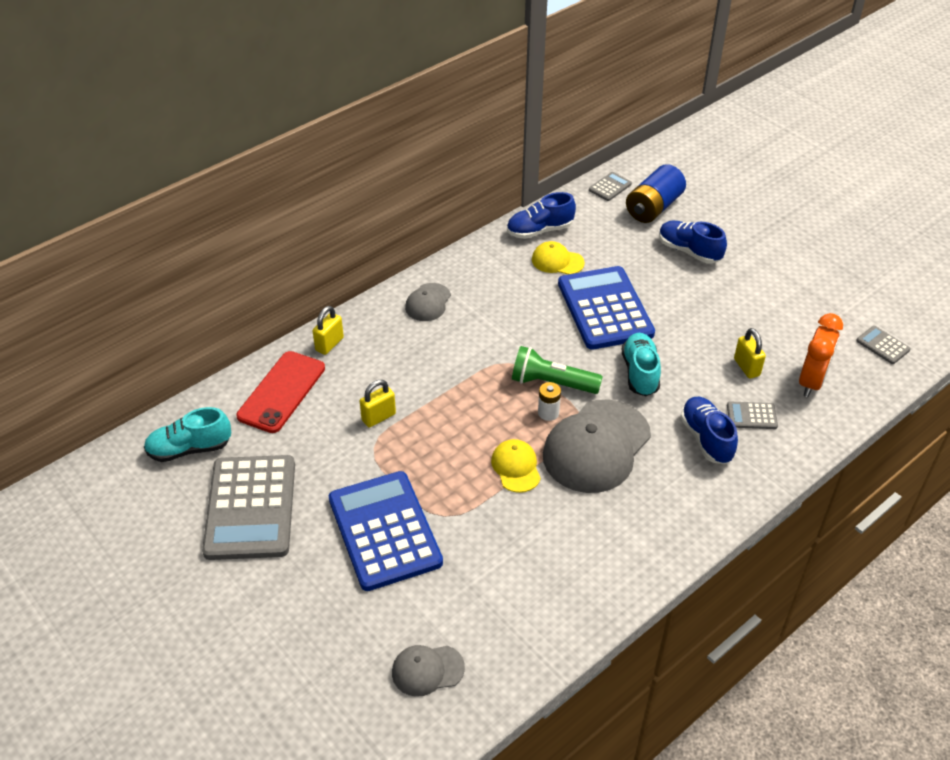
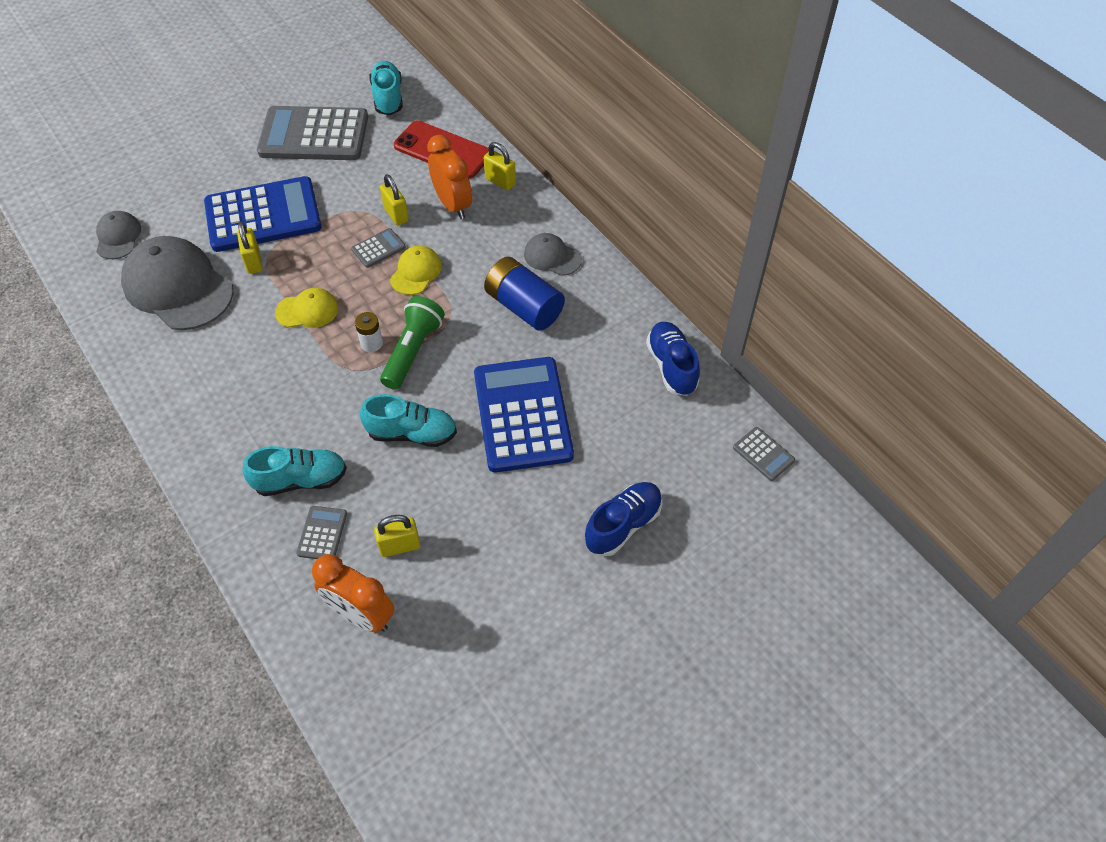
camera: 95 degrees right, 10 degrees up
yellow cap [532,241,585,274] -> yellow cap moved to [390,246,442,295]
grey cap [543,400,651,493] -> grey cap moved to [121,236,234,330]
blue calculator [558,266,655,350] -> blue calculator turned 90 degrees counterclockwise [474,357,574,473]
blue battery [626,164,686,223] -> blue battery moved to [484,257,565,331]
blue shoe [680,397,738,464] -> turquoise shoe [242,446,347,496]
grey calculator [856,326,911,364] -> grey calculator moved to [351,228,406,268]
none -> yellow padlock [237,221,263,274]
none -> orange clock [427,135,472,219]

